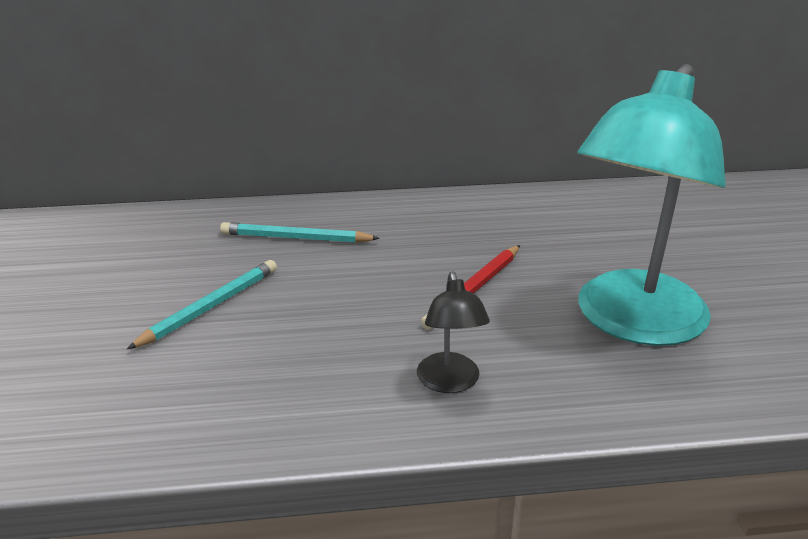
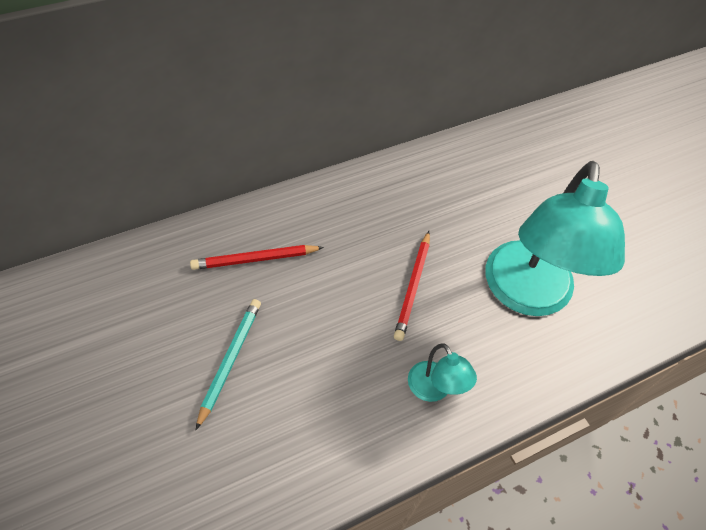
camera: 25 degrees left, 25 degrees up
turquoise pencil [220,222,380,243] -> red pencil [190,245,324,270]
black lamp [417,271,490,393] -> turquoise lamp [408,344,477,402]

